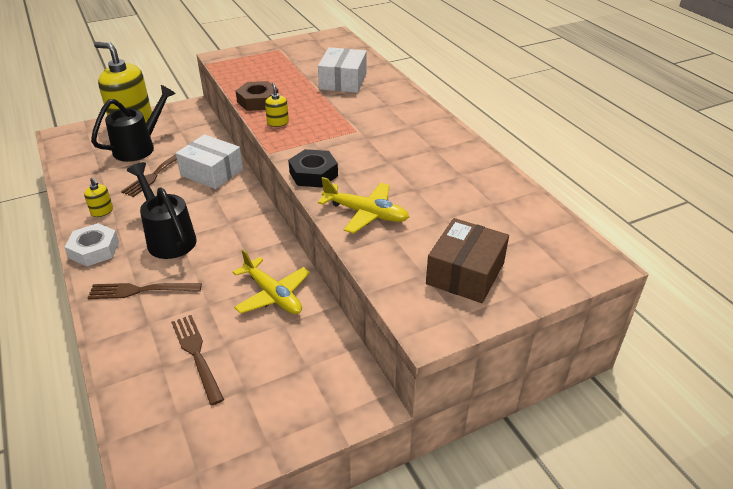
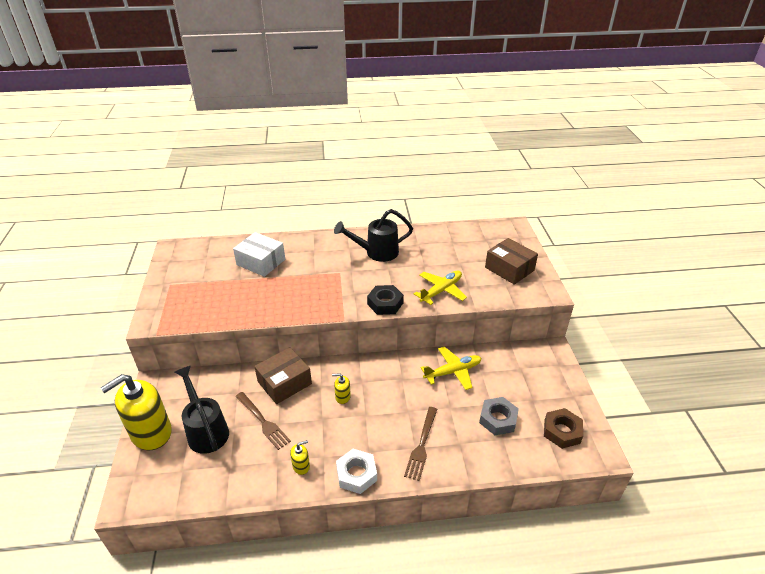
camera: 70 degrees left, 0 degrees up
black watering can [127,162,197,259] -> black watering can moved to [334,209,413,262]
brown fork [171,315,224,405] -> grey nut [479,397,519,435]
white box [176,134,243,189] -> brown box [254,347,312,404]
brown nut [236,81,279,111] -> brown nut moved to [544,408,583,449]
yellow soap dispenser [265,83,289,127] -> yellow soap dispenser moved to [332,373,351,404]

